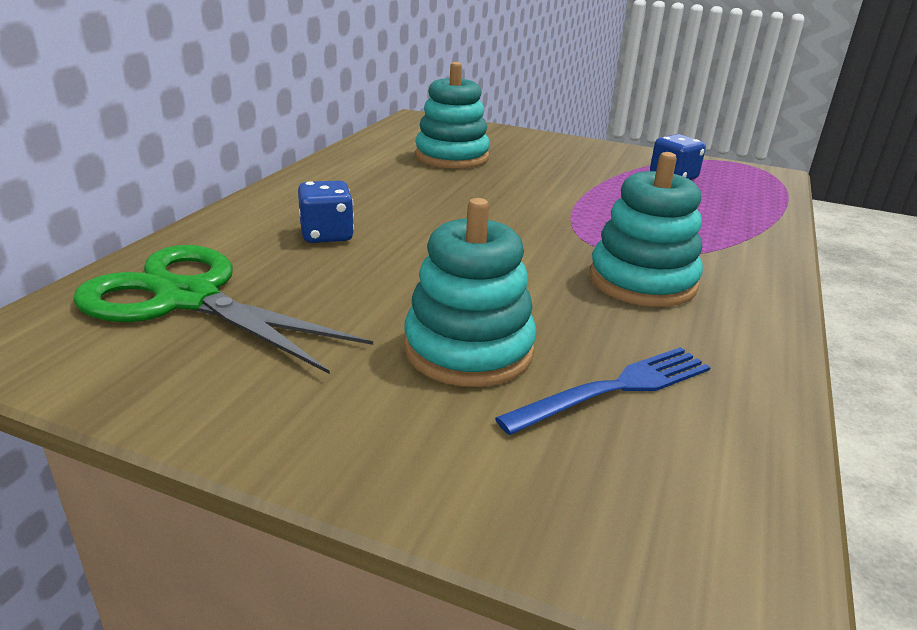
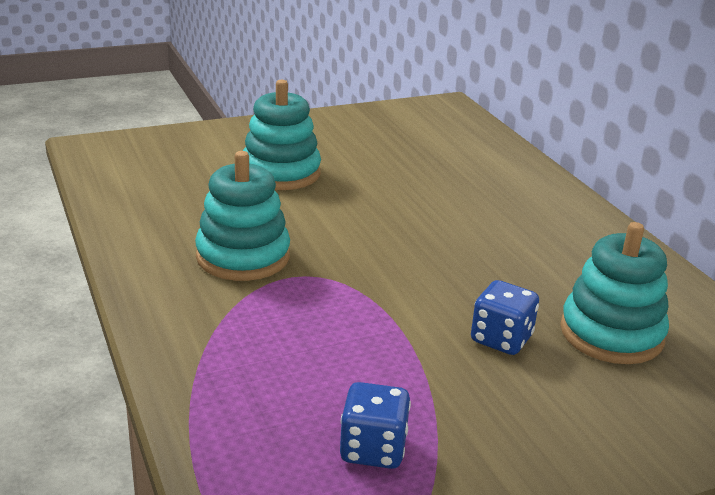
camera: 135 degrees right, 0 degrees up
green scissors [73,245,373,374] -> none
blue dice [298,180,354,243] -> blue dice moved to [471,280,539,355]
blue fork [495,347,711,435] -> none

